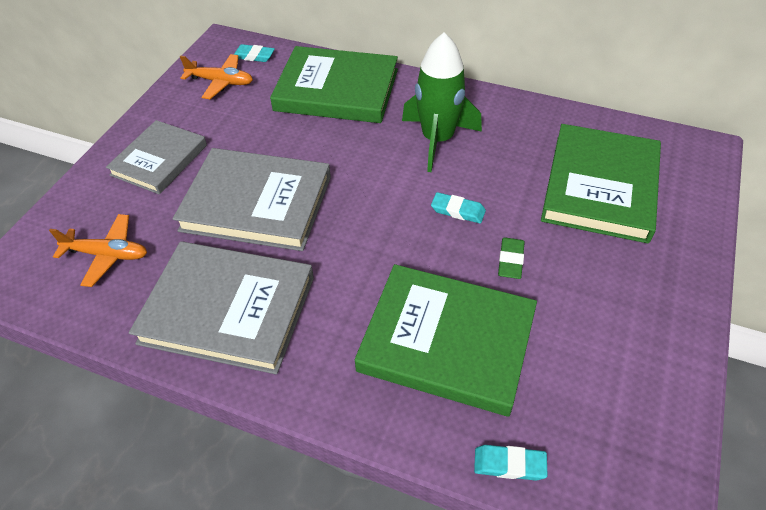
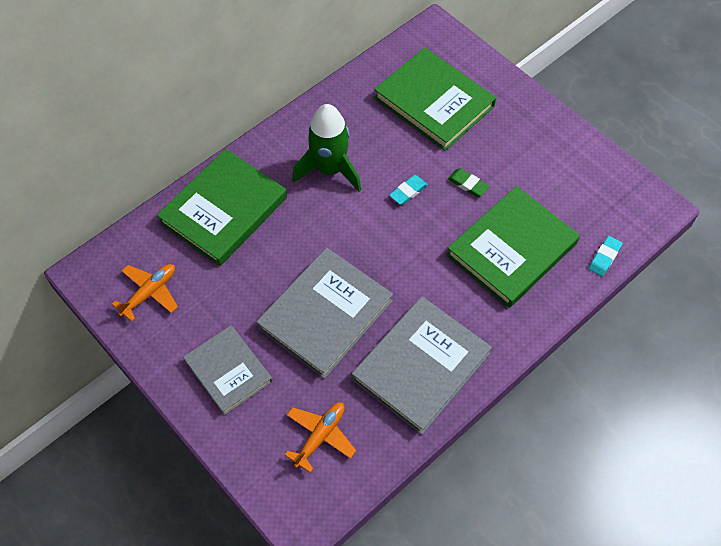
camera: 65 degrees left, 10 degrees up
turquoise eraser [234,44,275,62] -> none

